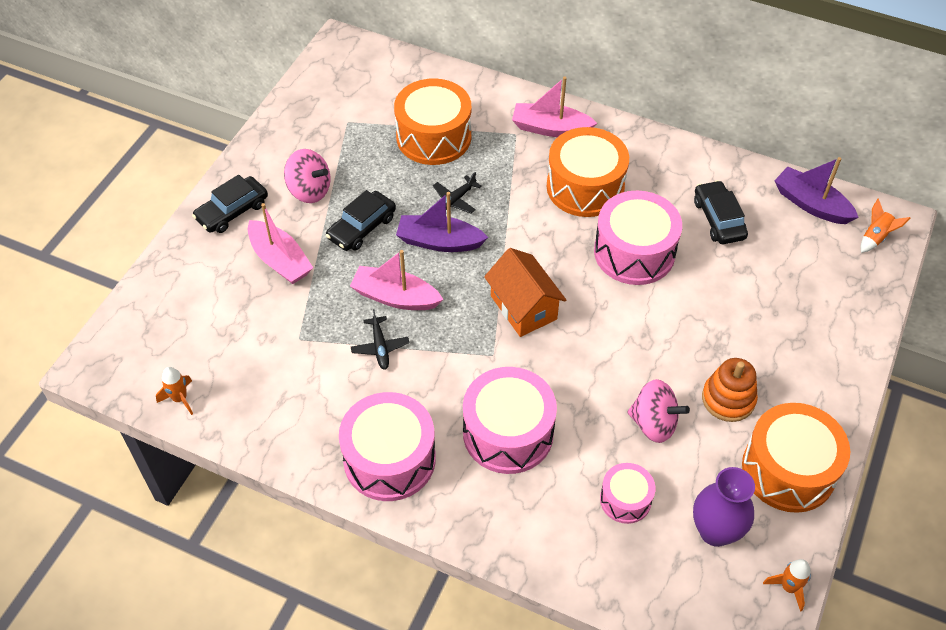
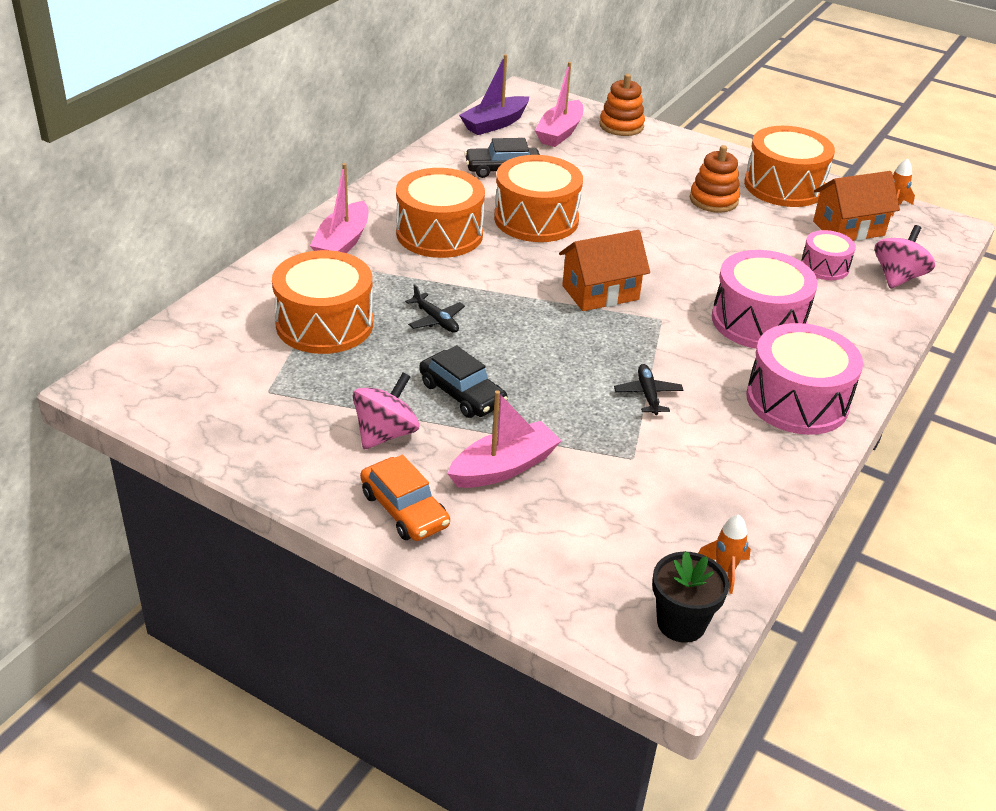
camera: 85 degrees left, 15 degrees down
black car [192,175,268,233] -> orange car [360,455,450,541]
pink boat [350,250,443,310] -> pink boat moved to [535,62,583,147]
black plane [351,309,410,370] -> black plane turned 90 degrees counterclockwise [614,364,683,415]
purple boat [396,192,488,252] -> none
pink drum [594,191,682,285] -> orange drum [494,155,583,242]
pink spinning top [627,379,690,443] -> pink spinning top moved to [875,225,935,289]
purple vase [693,467,755,547] -> orange house [813,171,900,241]
orange rocket [861,198,910,253] -> none
none -> orange stacking toy [599,74,645,136]
none -> black flower pot [652,551,729,643]

